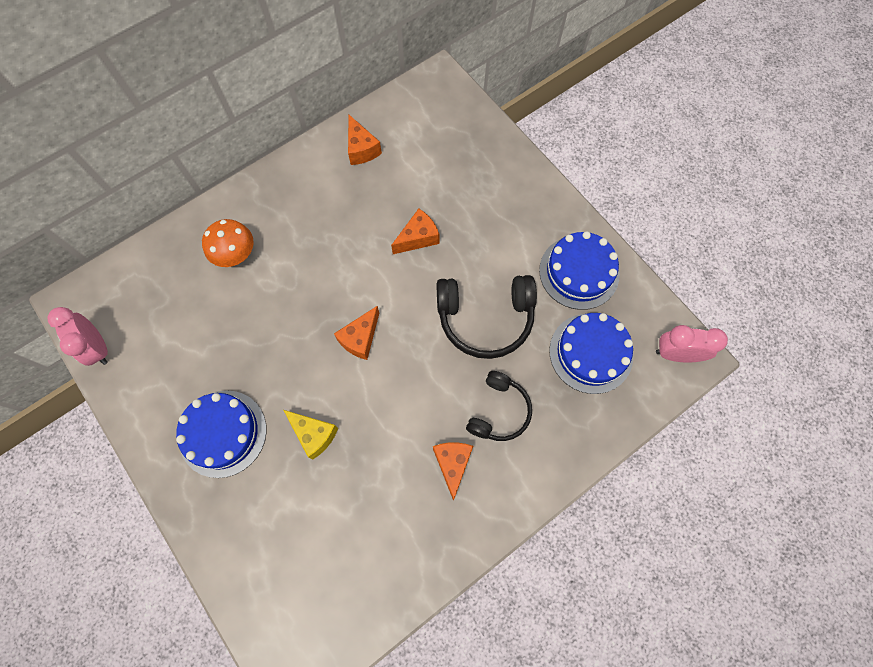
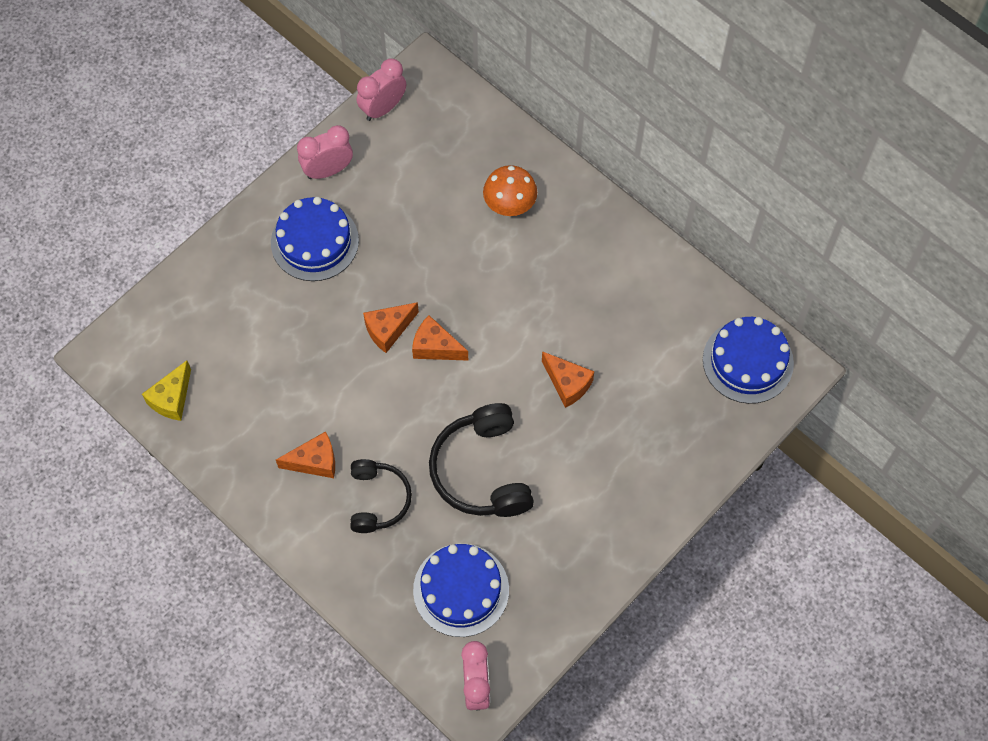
camera: 80 degrees right, 5 degrees down
yellow cheese [283,410,338,460] -> yellow cheese moved to [142,360,191,421]
orange cheese [348,115,382,165] -> orange cheese moved to [363,302,419,353]
black headphones [466,371,532,441] -> black headphones turned 105 degrees counterclockwise [350,459,412,533]
blue cake [539,231,620,310] -> blue cake moved to [703,317,794,404]
none -> pink clock [297,125,353,179]

